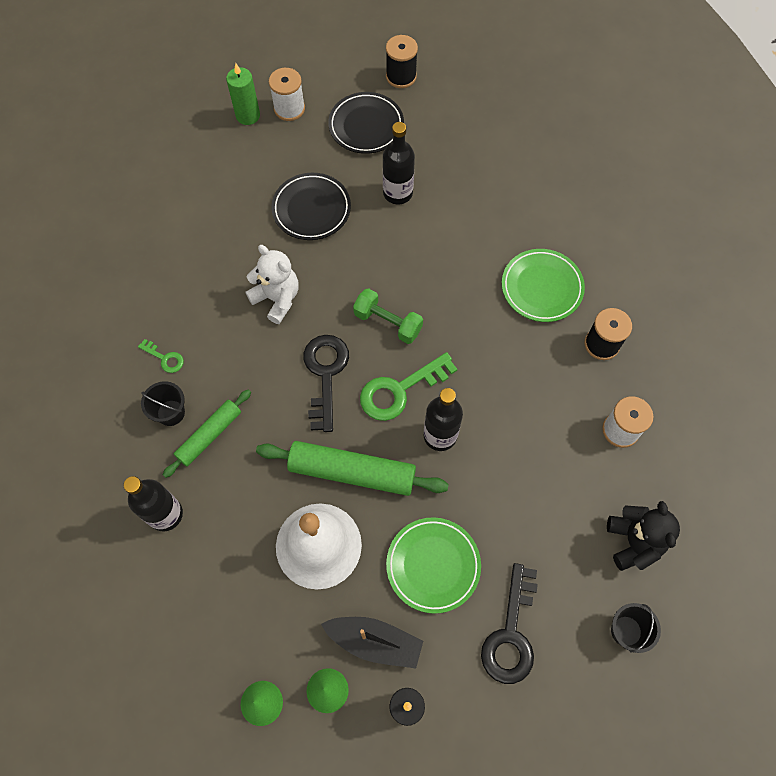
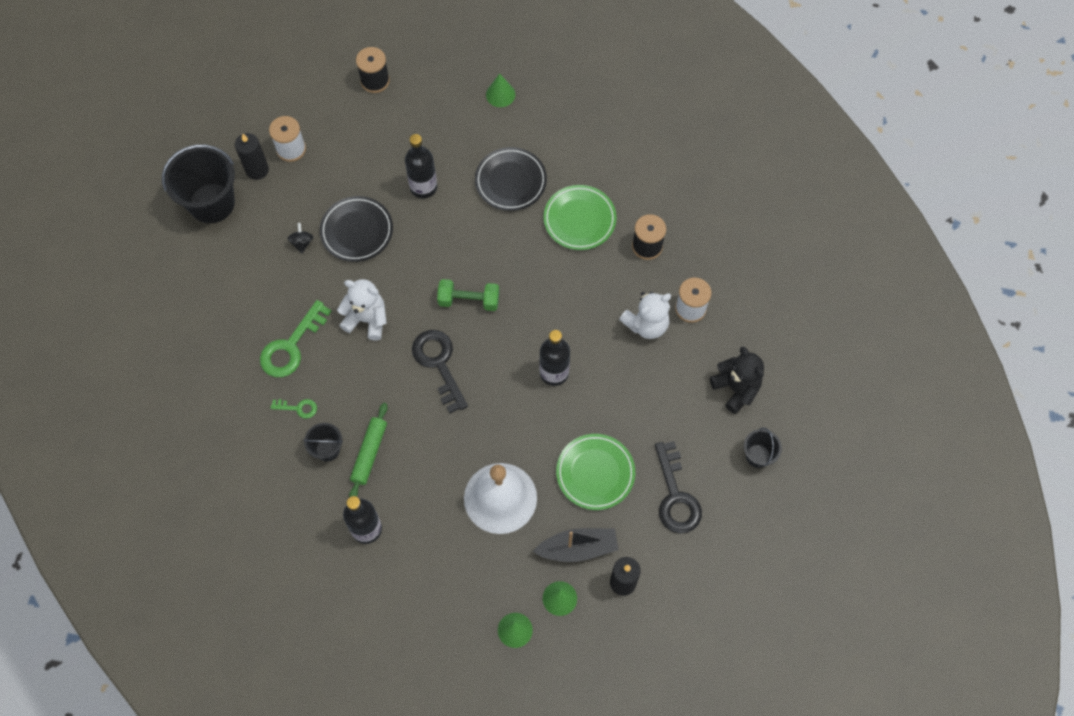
camera: 25 degrees left, 0 degrees up
green candle [226,63,260,125] -> black candle [235,133,269,180]
green rolling pin [256,441,449,496] -> none
black plate [328,92,404,154] -> black plate moved to [475,147,547,211]
green key [360,352,457,421] -> green key moved to [260,300,331,377]
none -> black bucket [162,144,235,223]
none -> black spinning top [287,223,313,254]
none -> green cone [486,73,515,107]
none -> white teddy bear [619,292,671,339]

